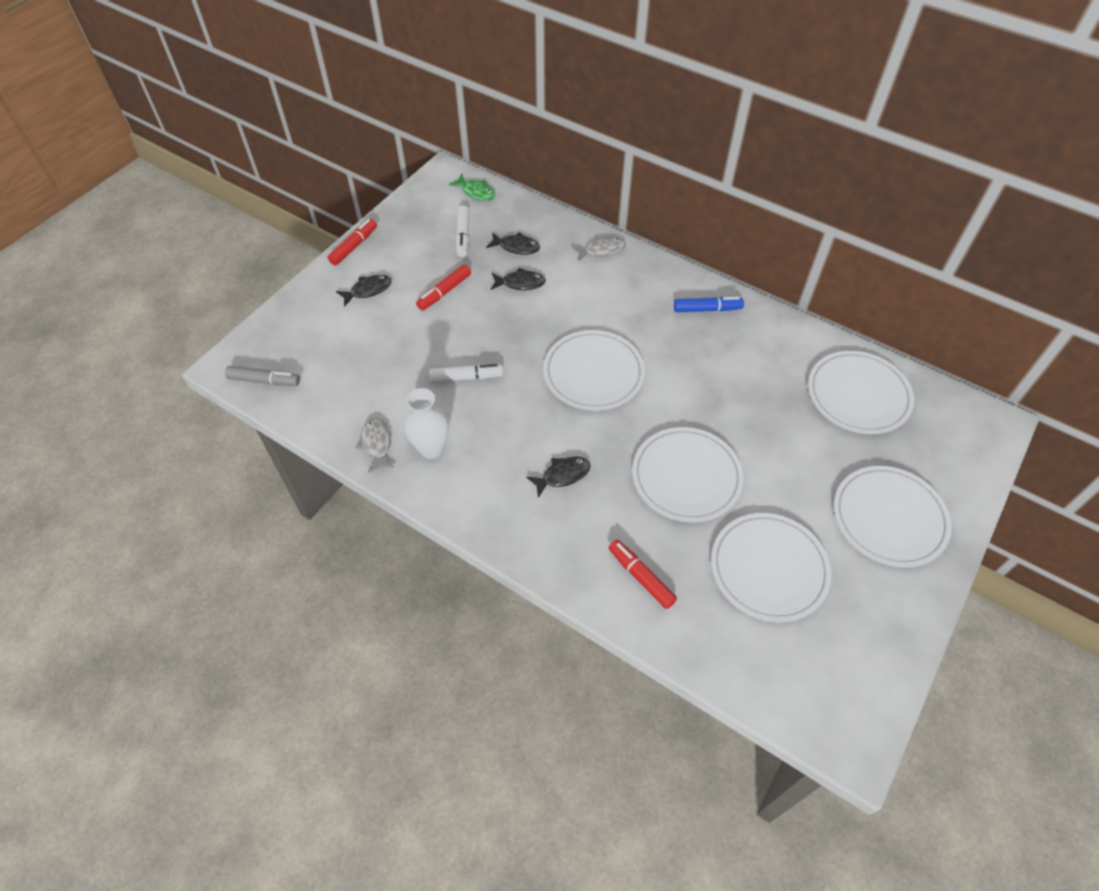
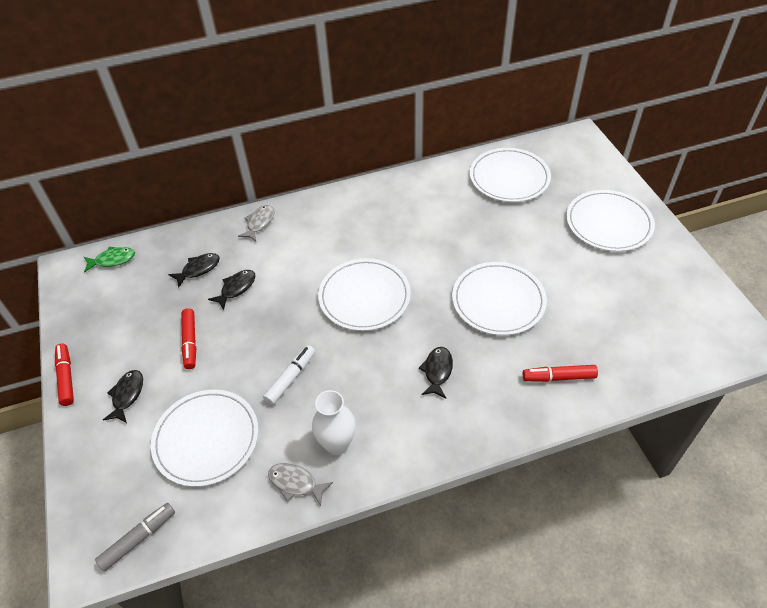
camera: 50 degrees left, 5 degrees down
white marker [456,206,469,257] -> none
blue marker [674,297,744,312] -> none
white plate [711,513,832,622] -> white plate moved to [151,389,259,487]

